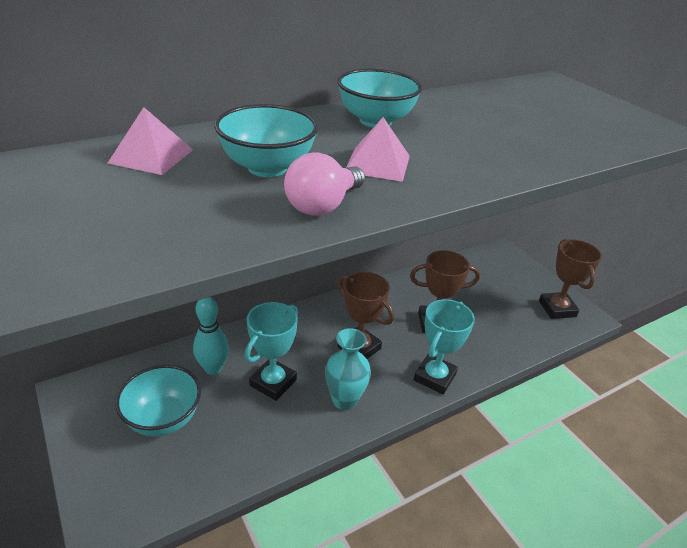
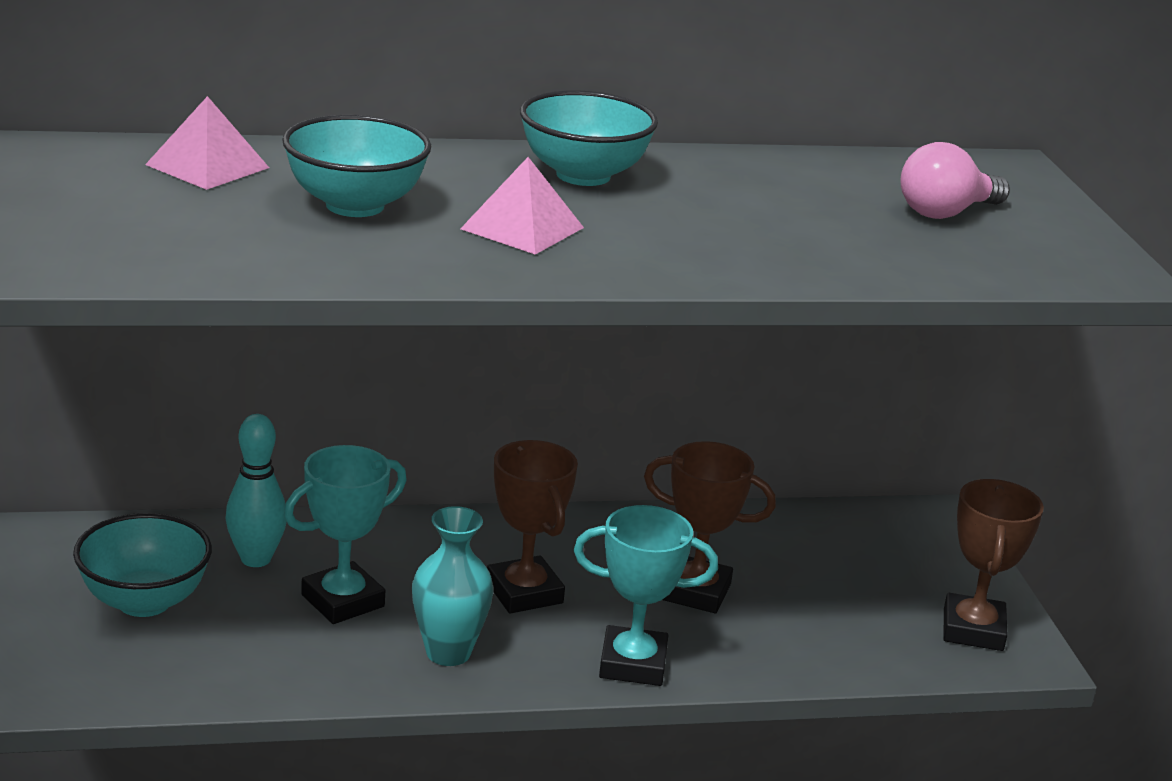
camera: 20 degrees right, 10 degrees down
pink light bulb [284,152,365,216] -> pink light bulb moved to [900,142,1010,219]
turquoise trophy [414,299,475,395] -> turquoise trophy turned 45 degrees clockwise [574,505,718,686]

